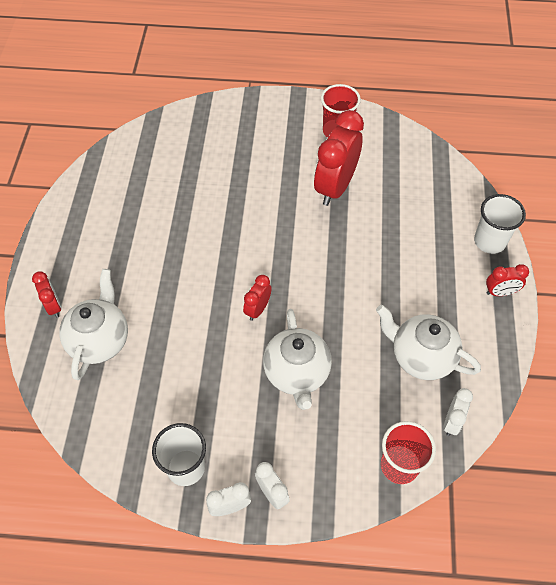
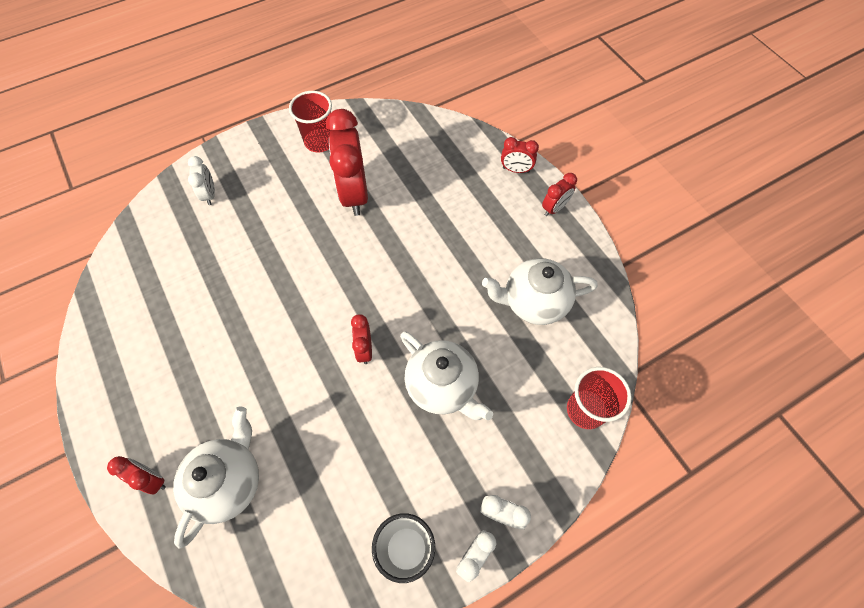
camera: 35 degrees left, 5 degrees up
white teapot [59,269,128,380] -> white teapot turned 45 degrees clockwise [173,406,259,549]
white clock [443,388,473,436] -> white clock moved to [188,156,215,205]
white cup [474,194,526,254] -> red clock [501,137,539,173]

